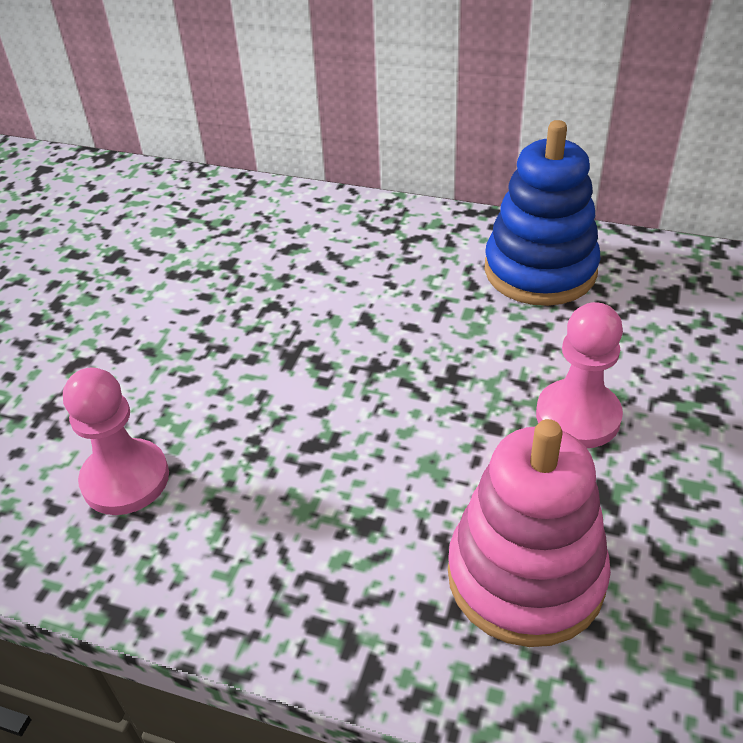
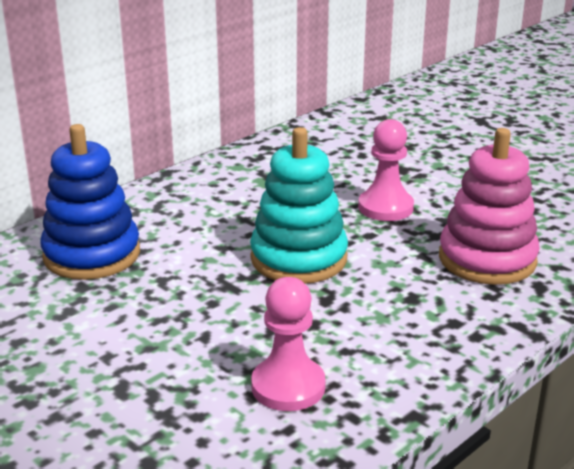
camera: 65 degrees left, 15 degrees down
blue stacking toy [484,120,601,306] -> blue stacking toy moved to [40,124,140,280]
none -> turquoise stacking toy [250,127,348,284]

